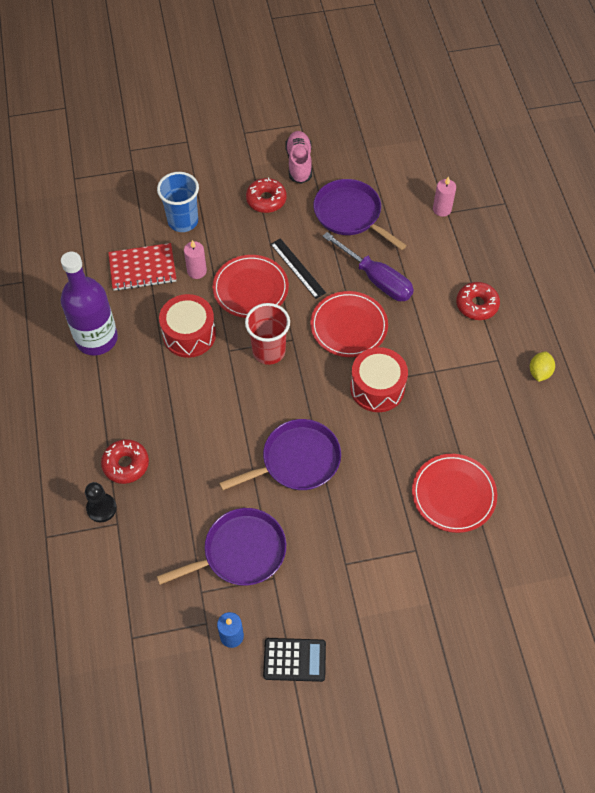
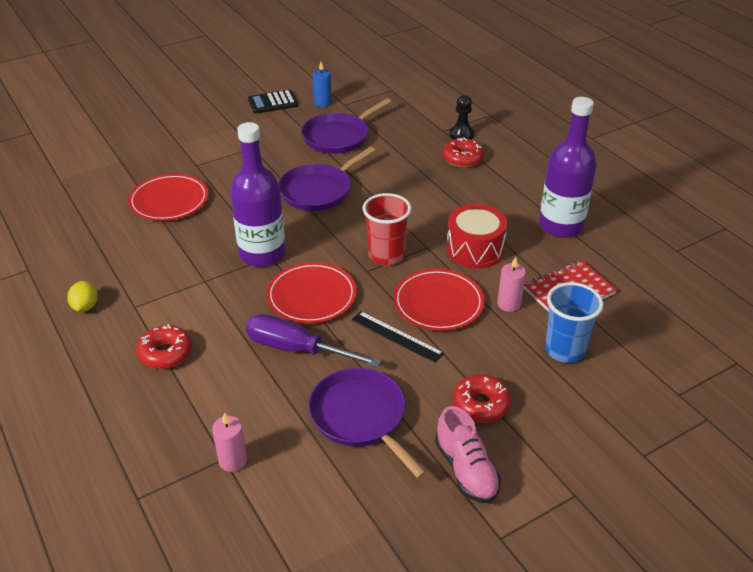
camera: 160 degrees right, 20 degrees down
purple pan [313,179,407,250] -> purple pan turned 150 degrees counterclockwise [308,368,427,479]
red drum [350,347,408,412] -> purple bottle [230,122,285,267]

